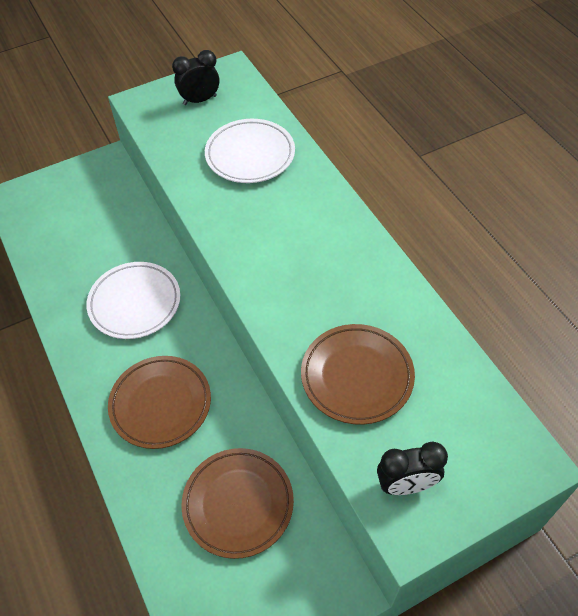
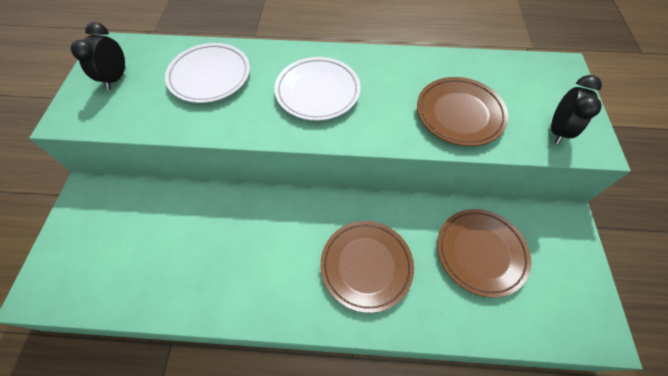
camera: 60 degrees left, 5 degrees up
white plate [86,262,180,339] -> white plate moved to [275,57,361,121]

